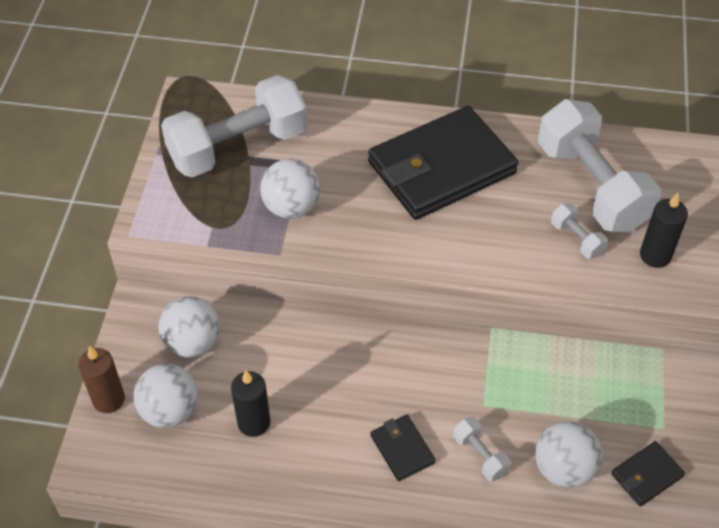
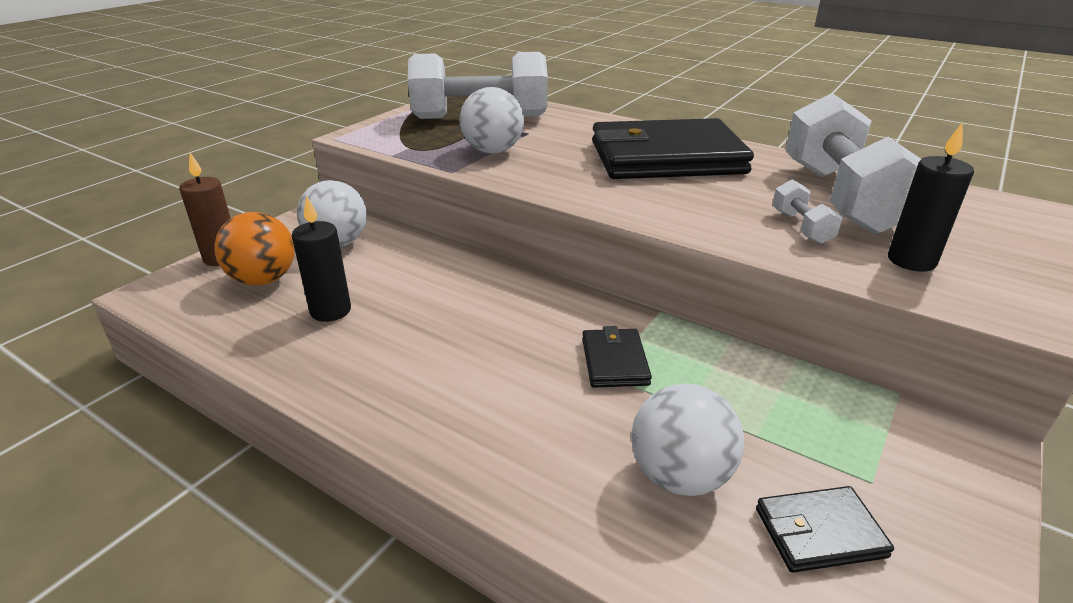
camera: 25 degrees right, 20 degrees down
white ball [133,364,198,428] -> orange ball [214,212,295,286]
black wallet [371,415,436,481] -> black wallet moved to [582,326,652,388]
white dumbbell [453,417,511,482] -> none

